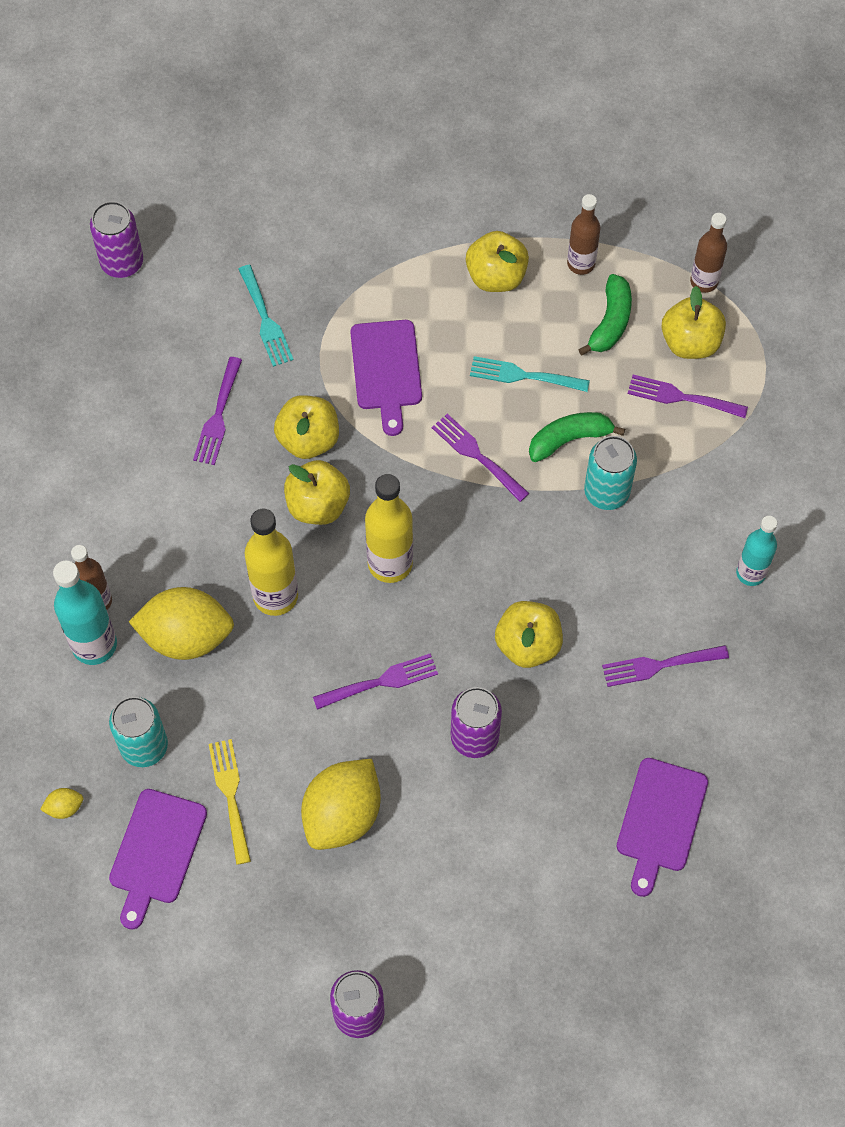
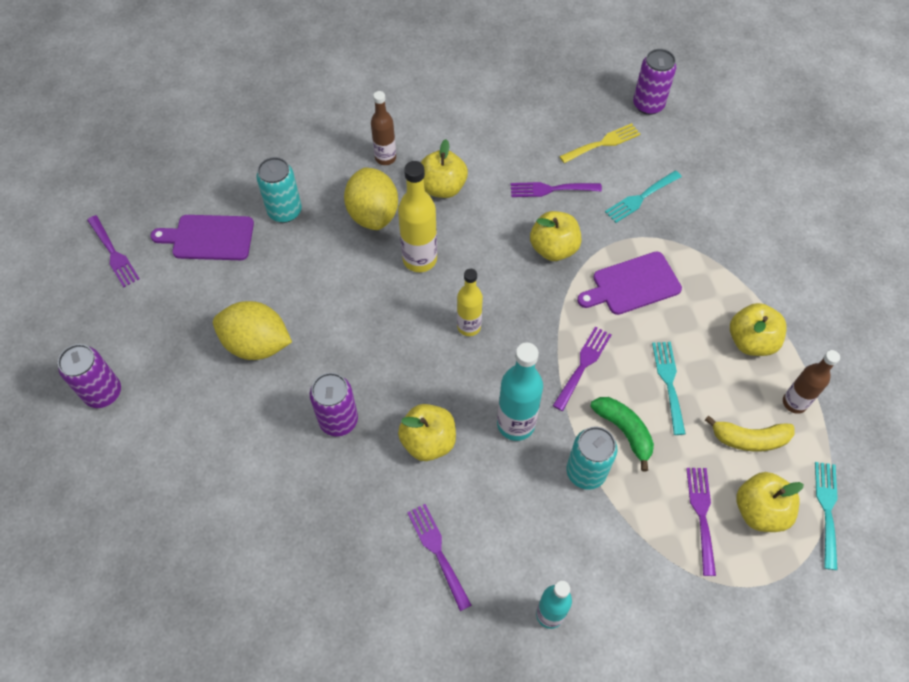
camera: 75 degrees right, 5 degrees down
yellow lemon [40,788,83,819] -> none
turquoise bottle [53,561,117,665] -> turquoise bottle moved to [497,342,543,441]
yellow fork [209,739,251,865] -> yellow fork moved to [559,123,640,163]
yellow apple [284,460,350,525] -> yellow apple moved to [421,139,468,198]
purple fork [313,653,438,710] -> purple fork moved to [87,215,140,287]
yellow bottle [365,474,413,583] -> yellow bottle [457,269,483,336], size x0.66
green banana [578,274,632,356] -> yellow banana [705,415,794,452]
purple cutting board [617,758,708,897] -> none
brown bottle [690,213,727,293] -> turquoise fork [815,462,838,570]

